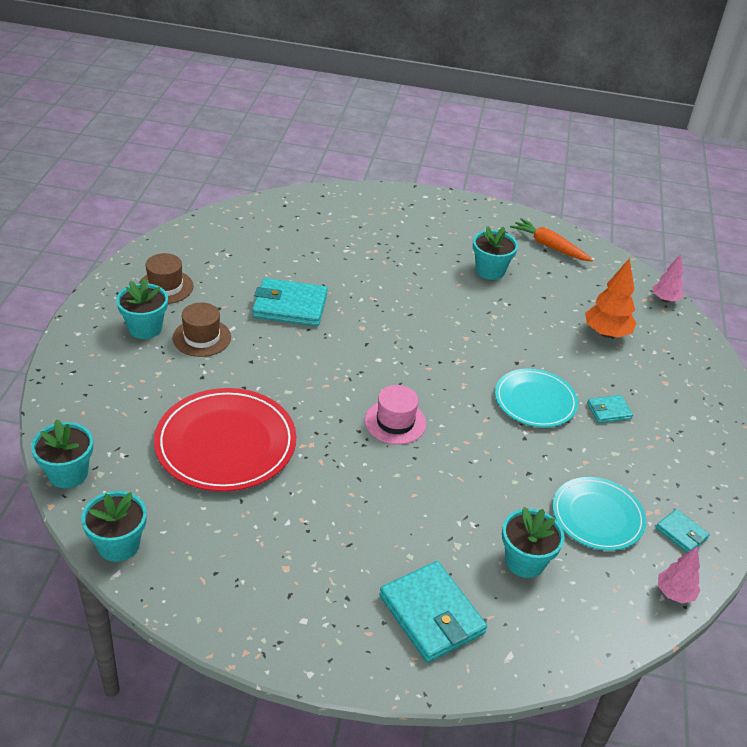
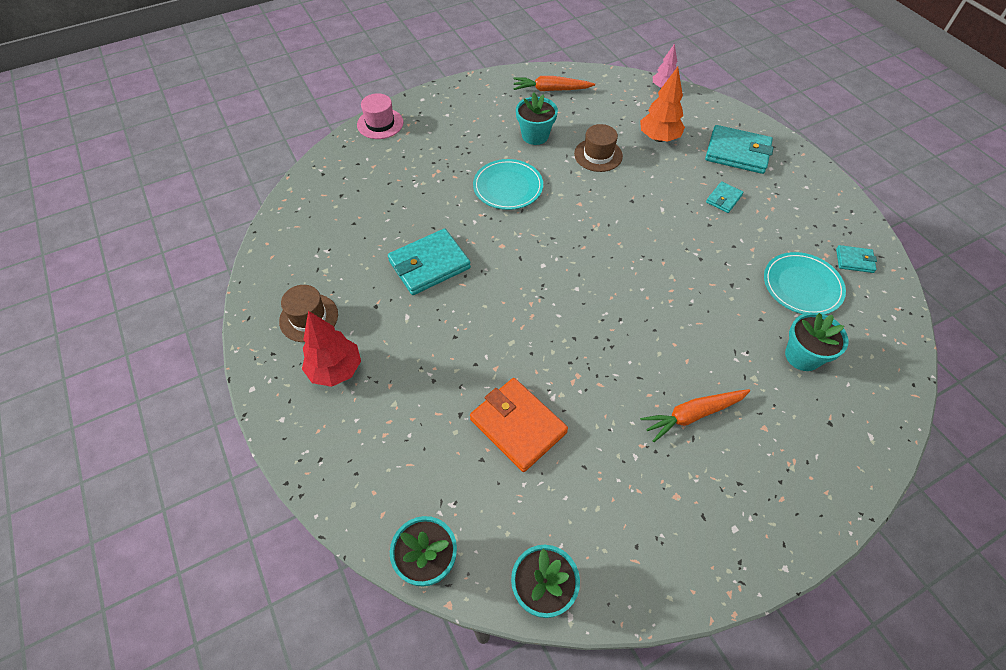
camera: 35 degrees left, 15 degrees up
turquoise flower pot [116,278,168,339] -> red tree [302,311,361,387]
red plate [154,388,296,492] -> orange wallet [470,378,568,472]
brown hat [173,302,231,357] -> brown hat moved to [574,124,623,172]
pink hat [365,385,426,445] -> pink hat moved to [357,93,403,139]
turquoise wallet [379,561,487,663] -> turquoise wallet moved to [705,125,774,174]
turquoise plate [495,368,578,427] -> turquoise plate moved to [473,159,543,210]
pink tree [658,547,700,603] -> none
none -> orange carrot [640,389,750,442]

